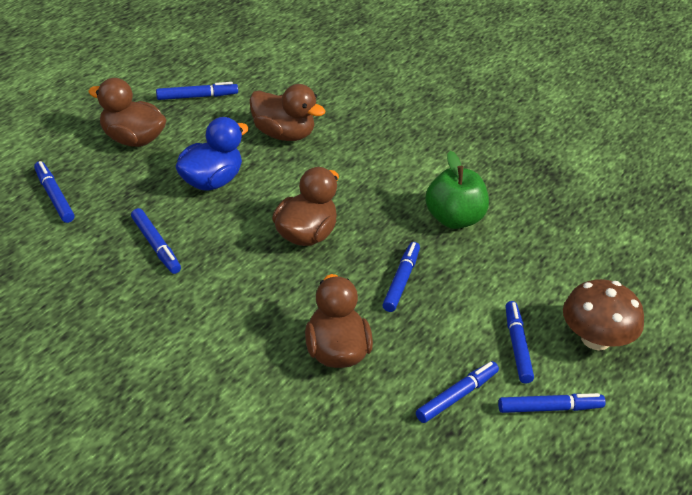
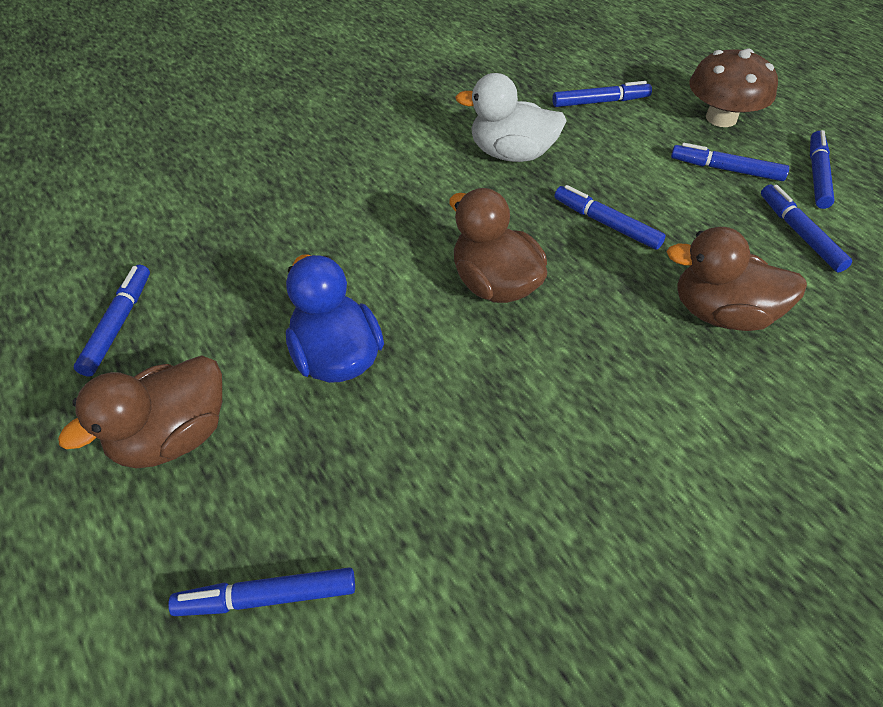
camera: 65 degrees left, 10 degrees up
blue marker [131,208,181,274] -> blue marker moved to [552,81,652,107]
brown duck [249,84,326,141] -> none
green apple [425,151,489,229] -> white duck [455,73,567,162]

